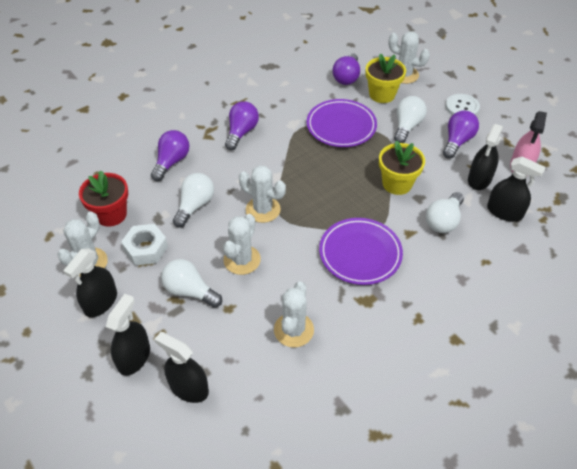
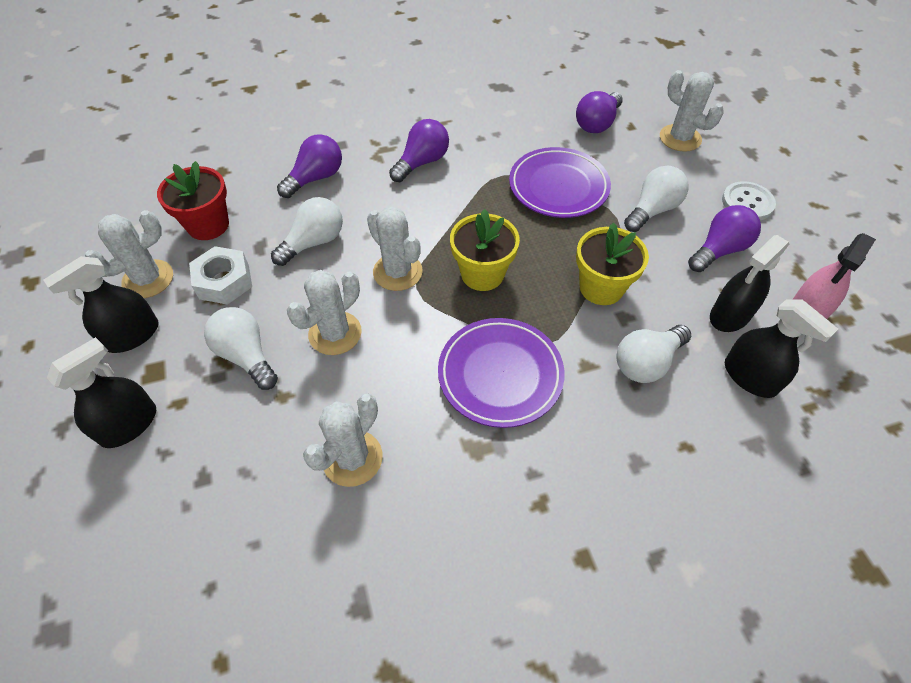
camera: 20 degrees right, 5 degrees up
black spray bottle [154,332,209,403] -> none
yellow flower pot [366,53,406,103] -> yellow flower pot moved to [450,209,520,291]

